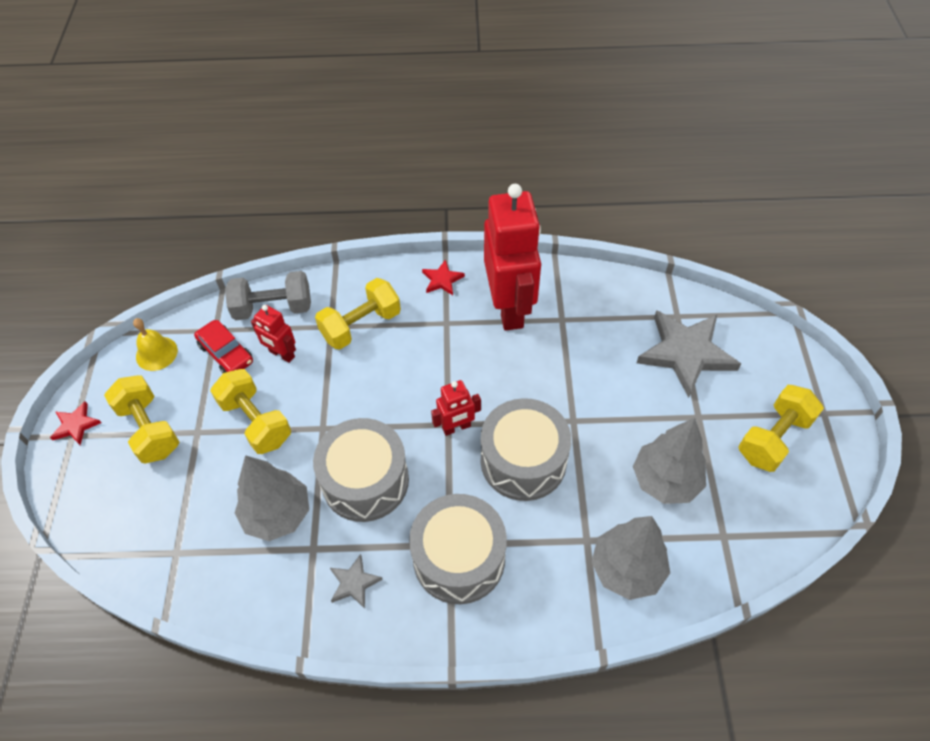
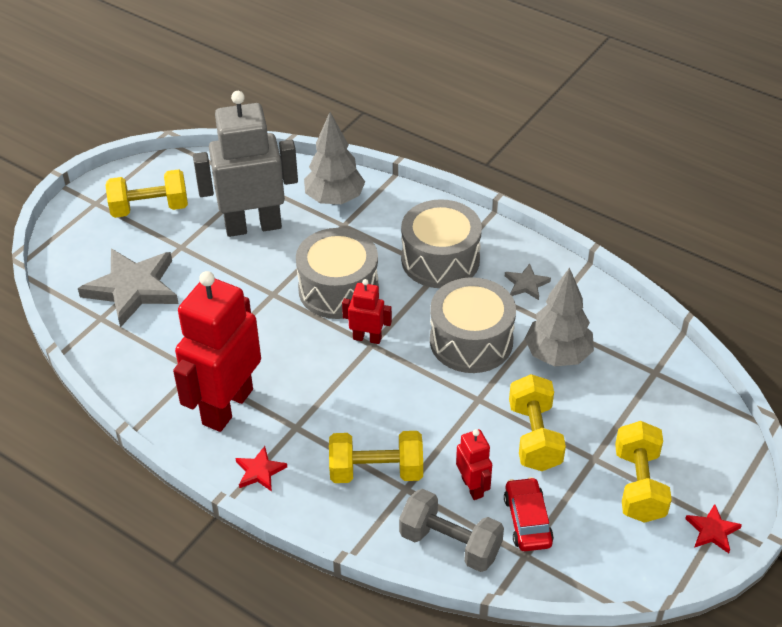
camera: 145 degrees left, 10 degrees down
yellow bell [133,318,178,371] -> none
grey tree [633,418,706,504] -> grey robot [193,91,298,237]

